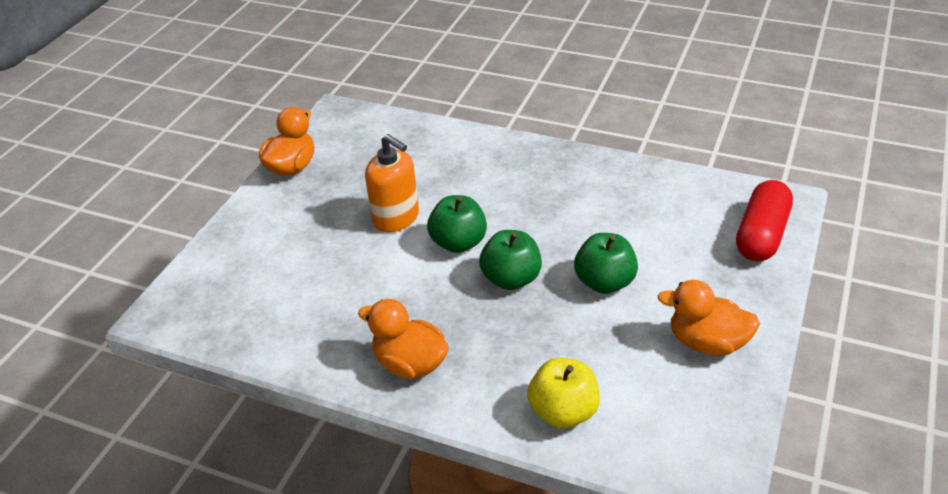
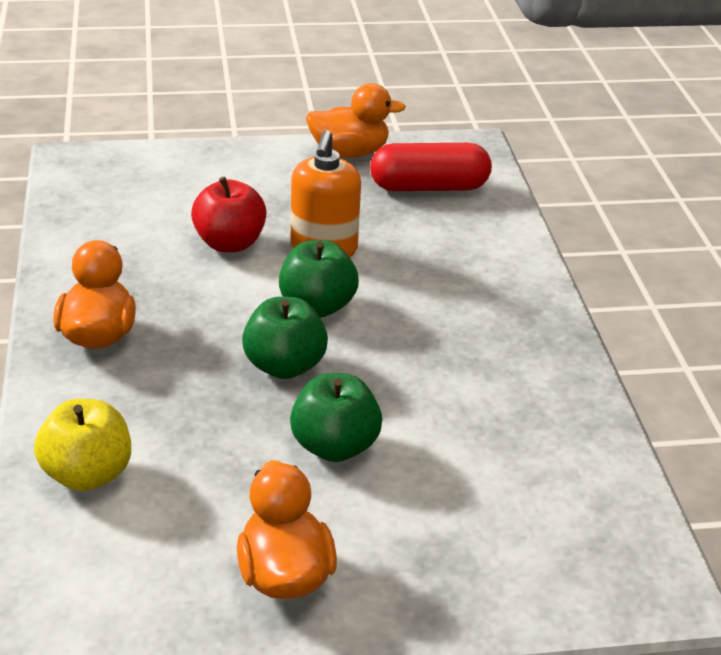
camera: 55 degrees right, 5 degrees down
red capsule [736,180,793,261] -> red capsule moved to [370,143,492,191]
none -> red apple [191,177,267,252]

